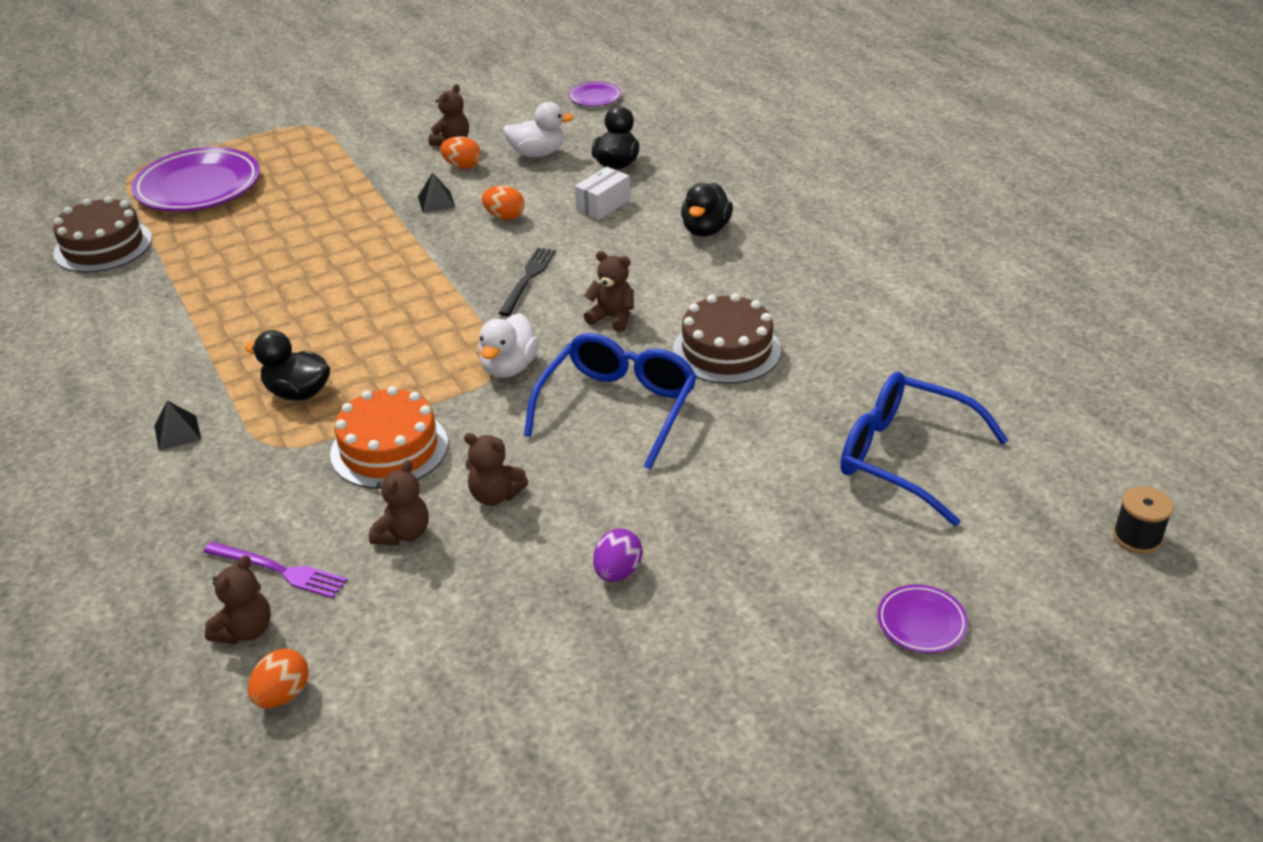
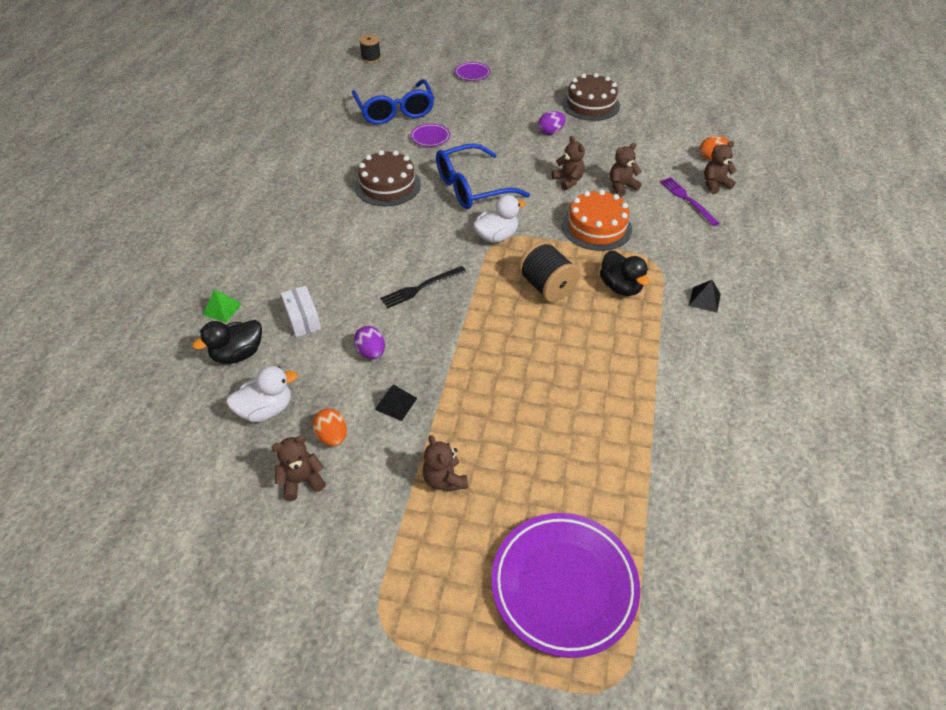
camera: 140 degrees left, 10 degrees up
brown cake [53,196,152,273] -> brown cake moved to [562,73,620,121]
orange egg [482,186,525,220] -> purple egg [354,326,385,359]
white duck [503,102,574,157] -> white duck turned 120 degrees clockwise [226,366,298,422]
purple plate [569,82,621,106] -> purple plate moved to [411,124,450,147]
white box [575,167,630,220] -> white box turned 75 degrees clockwise [281,286,321,337]
brown teddy bear [584,251,634,332] -> brown teddy bear moved to [423,435,468,491]
black duck [681,183,733,236] -> none
none -> green pyramid [203,289,242,323]
none -> black spool [518,241,580,302]

